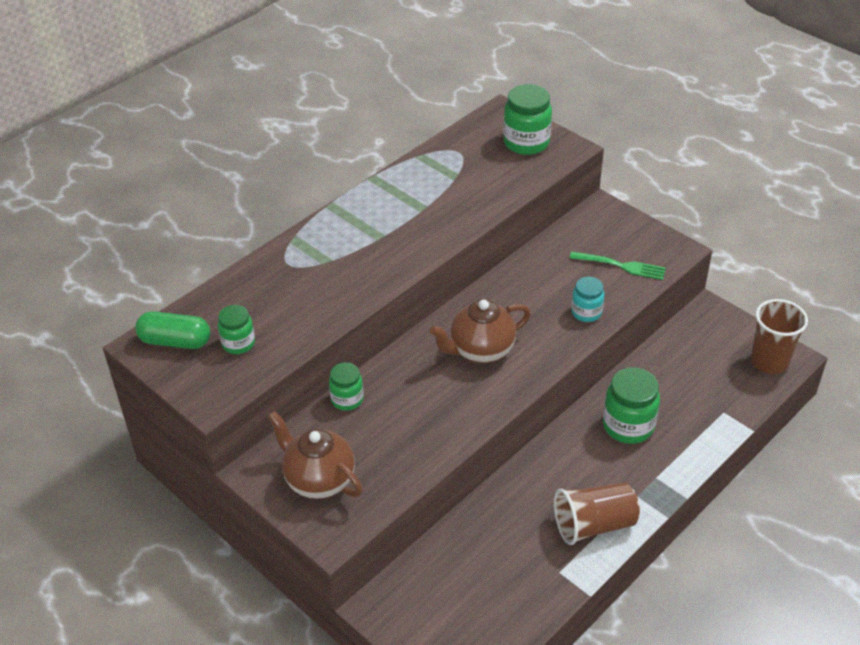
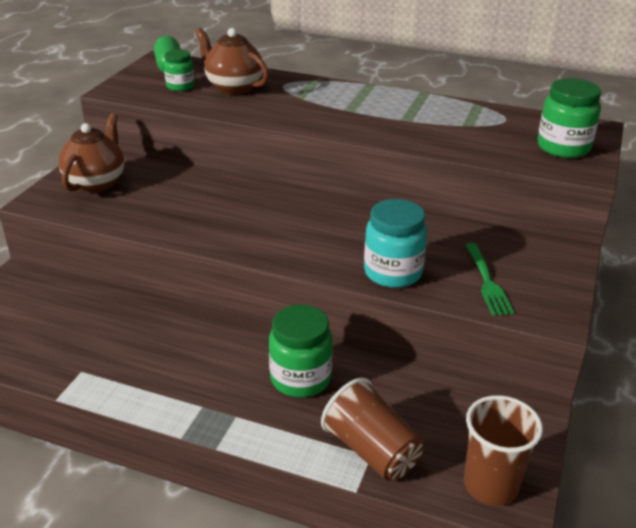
camera: 65 degrees right, 10 degrees down
green jar [329,362,364,411] -> none
brown teapot [430,299,531,363] -> brown teapot moved to [196,28,269,95]
brown cup [554,482,640,545] -> brown cup moved to [321,378,424,481]
turquoise jar [571,277,604,322] -> turquoise jar [364,199,427,288], size x1.64

